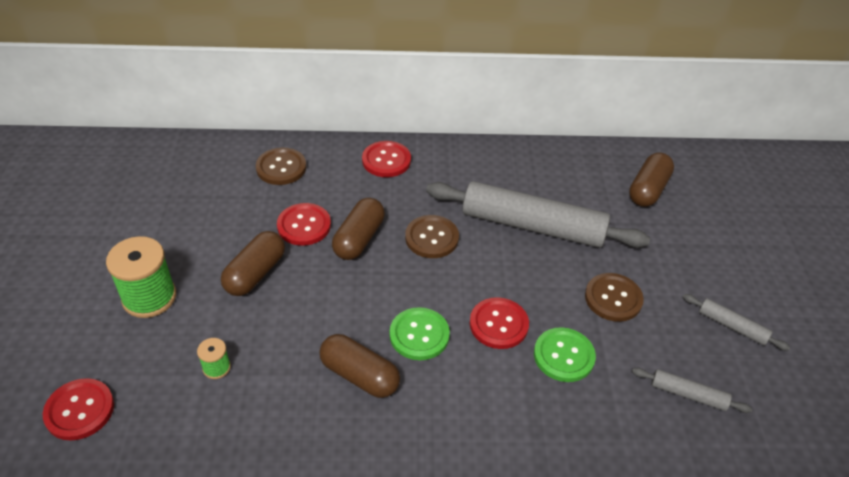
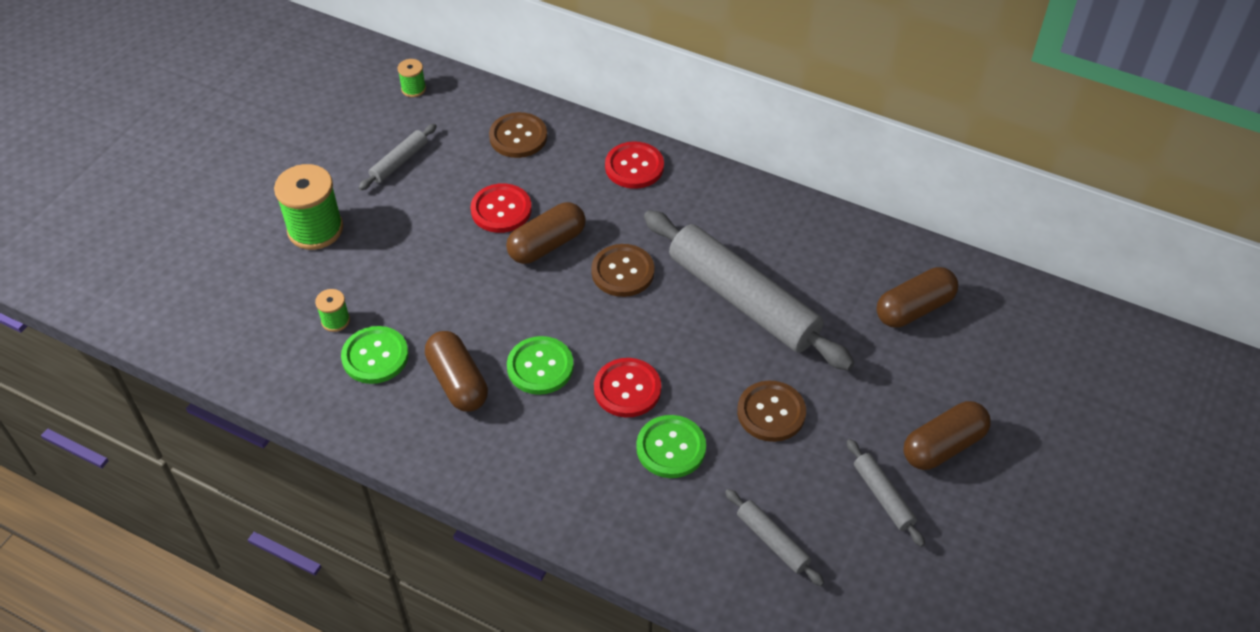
camera: 30 degrees right, 5 degrees up
red button [43,378,114,440] -> none
brown capsule [221,231,285,296] -> brown capsule moved to [903,401,991,470]
none -> green button [341,326,409,384]
none -> grey rolling pin [359,124,437,190]
none -> green spool [397,59,426,97]

